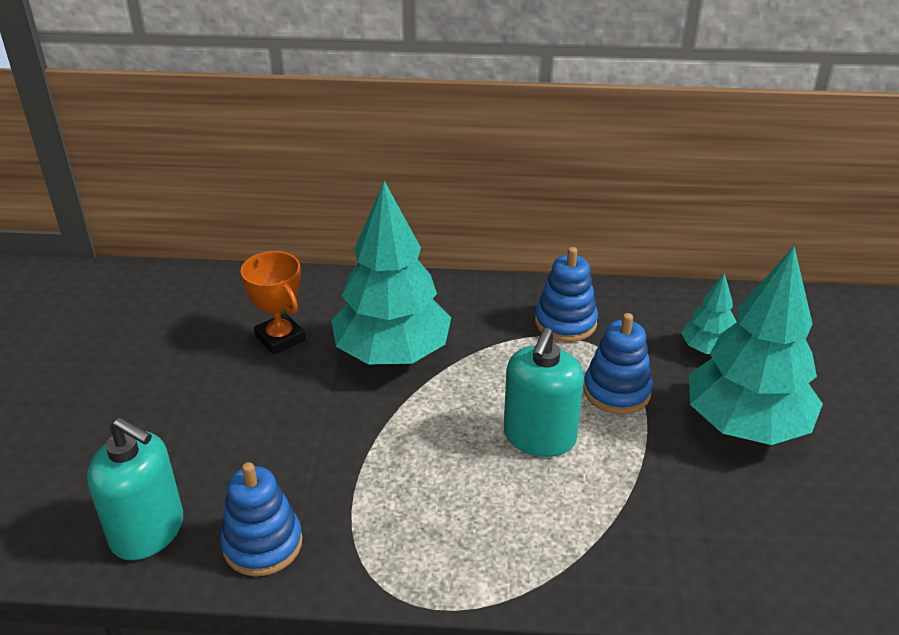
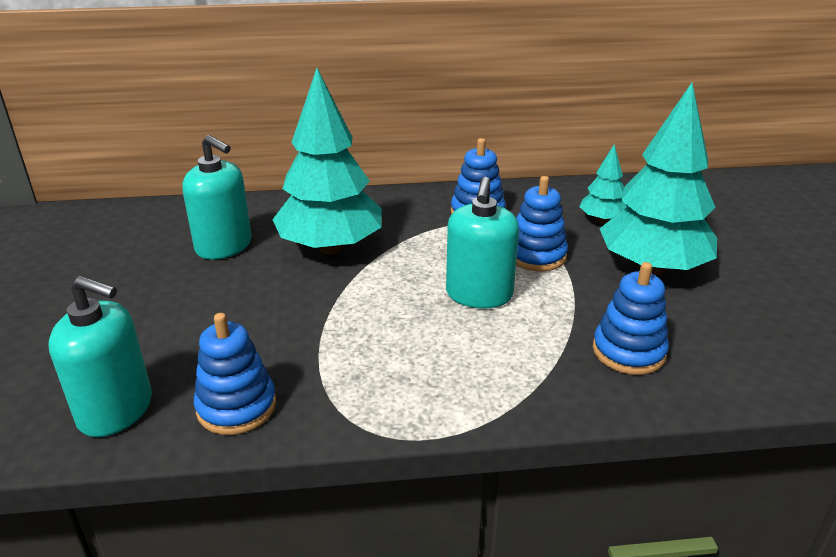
camera: 10 degrees left, 5 degrees down
orange trophy [240,251,306,355] -> turquoise soap dispenser [182,135,252,260]
none -> blue stacking toy [593,262,669,375]

